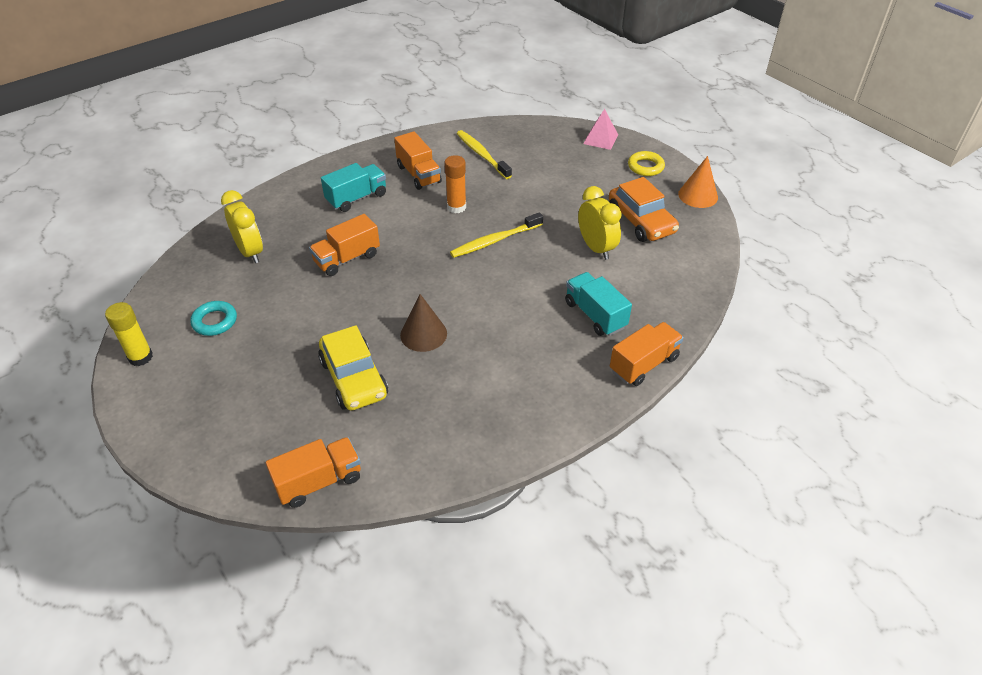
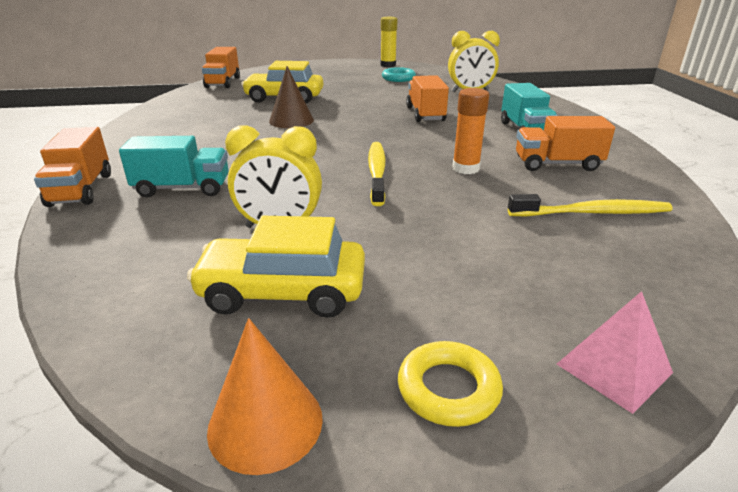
camera: 120 degrees right, 15 degrees down
orange car [609,177,679,242] -> yellow car [187,216,365,318]

